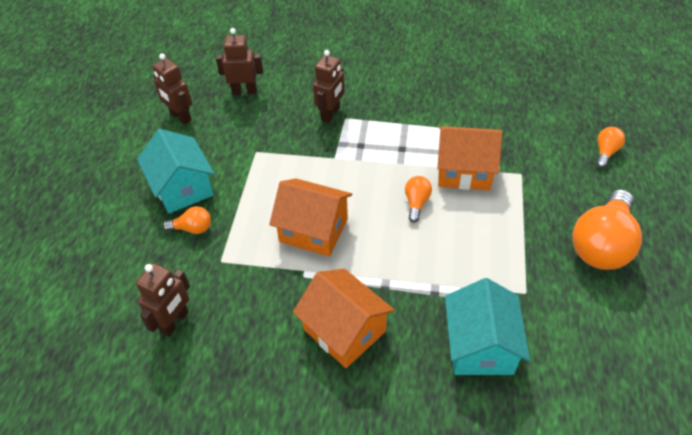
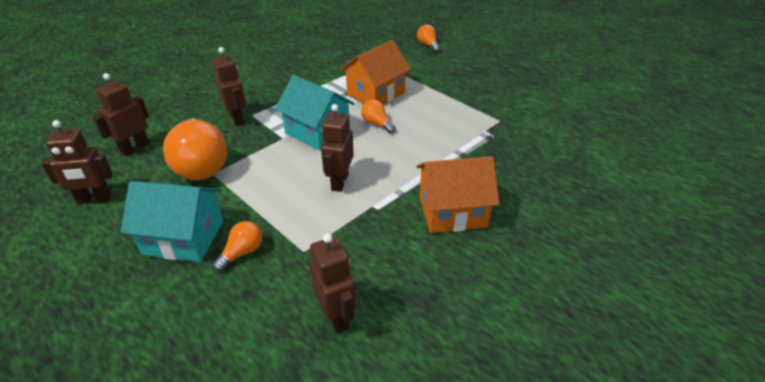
camera: 55 degrees left, 10 degrees down
orange house [269,178,352,257] -> brown robot [321,104,354,192]
turquoise house [445,278,530,375] -> turquoise house moved to [275,75,355,151]
orange light bulb [572,189,642,270] -> orange light bulb moved to [163,119,227,180]

